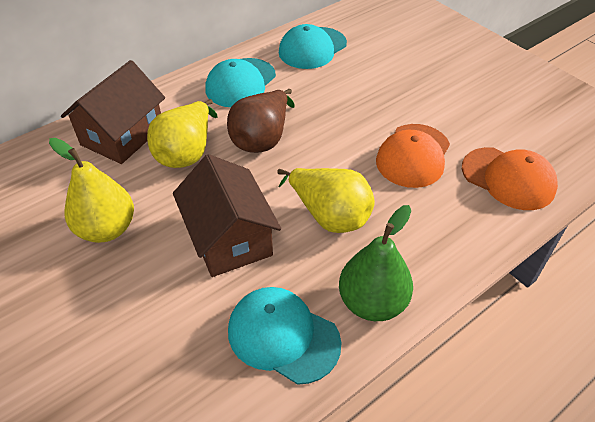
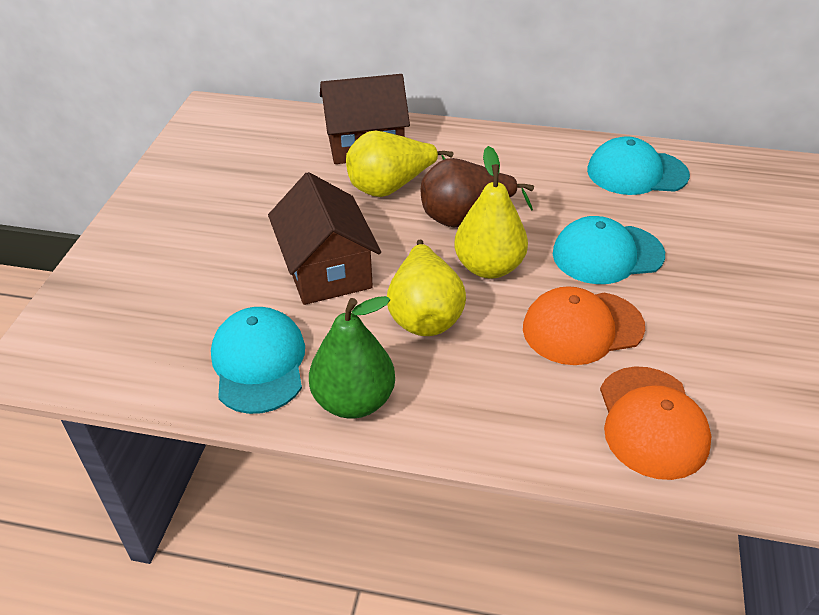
camera: 50 degrees right, 5 degrees down
yellow pear [49,138,134,243] -> yellow pear moved to [454,146,528,279]
brown house [173,154,281,277] -> brown house turned 45 degrees counterclockwise [268,172,381,305]
turquoise cap [206,58,276,107] -> turquoise cap moved to [553,216,665,284]

